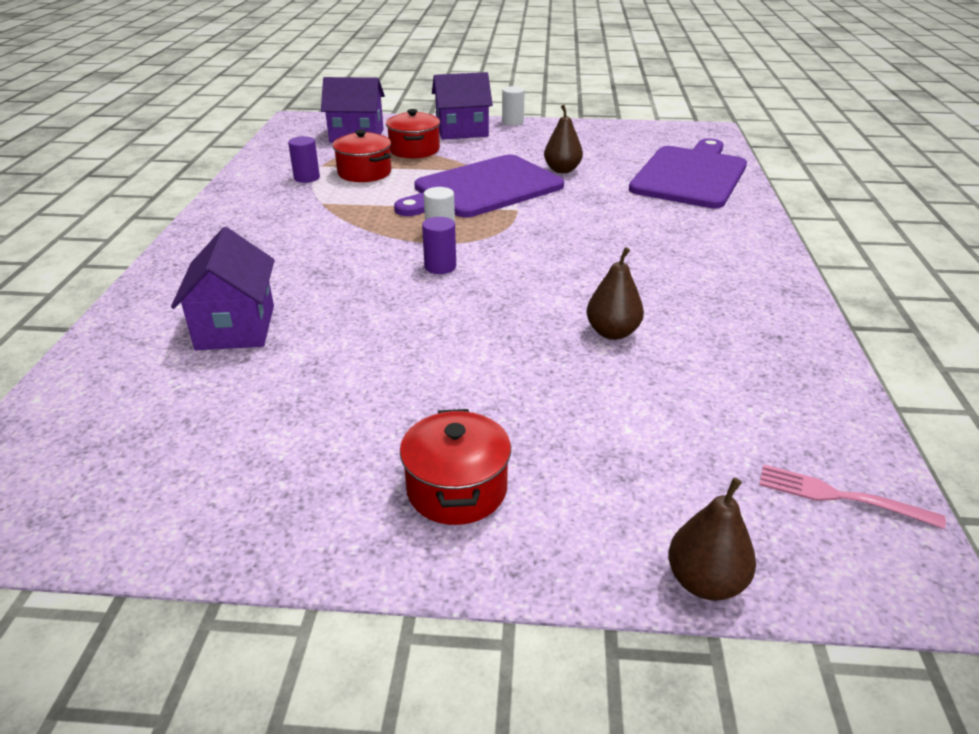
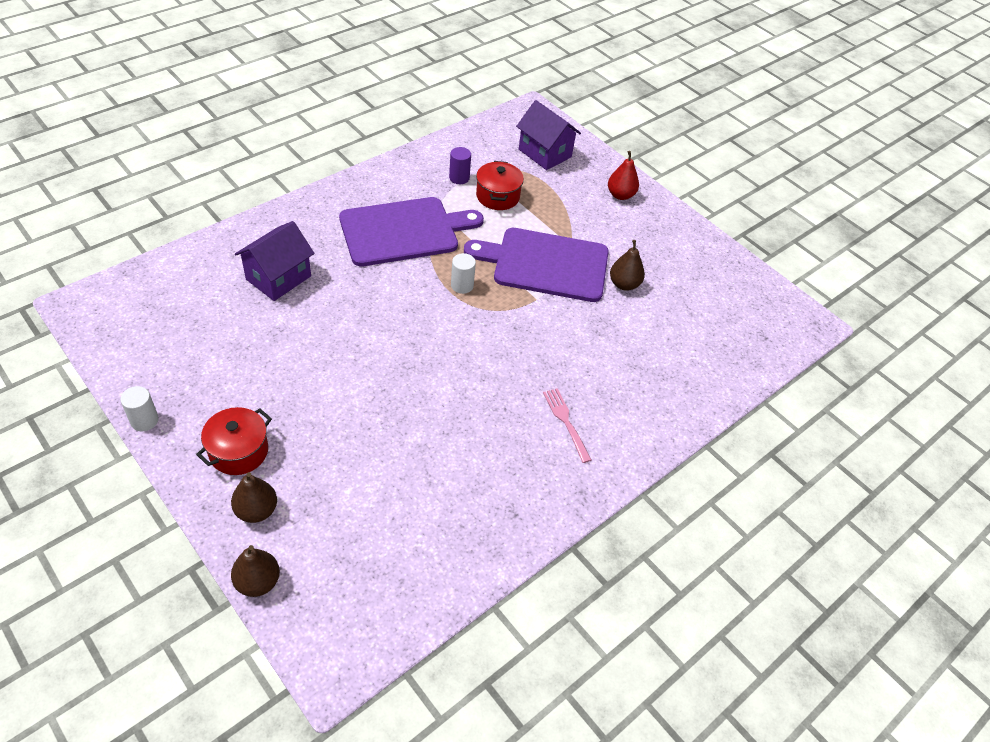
camera: 40 degrees right, 15 degrees up
red pot [386,109,440,158] -> none
purple cylinder [422,217,456,274] -> none
purple house [432,72,493,140] -> red pear [608,151,639,200]
white cylinder [502,86,525,126] -> white cylinder moved to [120,386,159,431]
brown pear [587,247,644,340] -> brown pear moved to [231,472,277,523]
purple cutting board [629,138,747,208] -> purple cutting board moved to [339,197,484,266]
pink fork [759,464,946,529] -> pink fork moved to [543,388,591,463]

